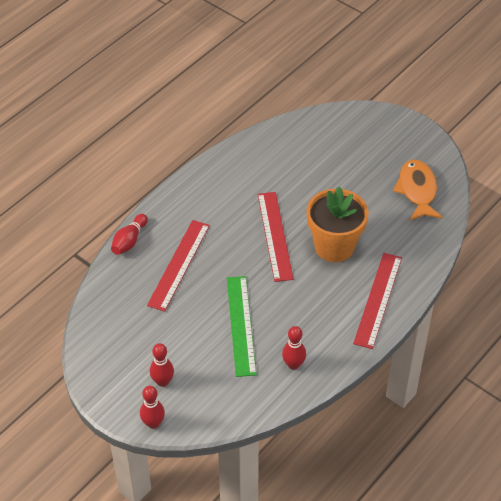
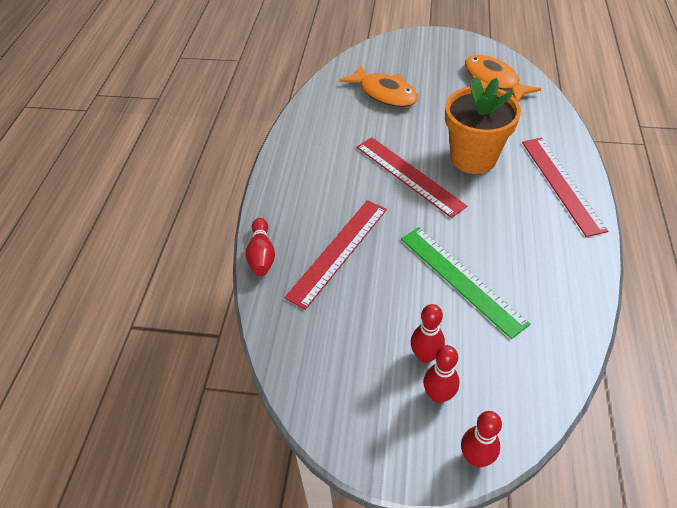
camera: 30 degrees left, 0 degrees up
red ruler [147,220,210,312] -> red ruler turned 45 degrees clockwise [284,200,387,310]
red bowling pin [282,326,306,370] -> red bowling pin moved to [411,304,445,363]
none -> orange fish [339,65,418,107]

